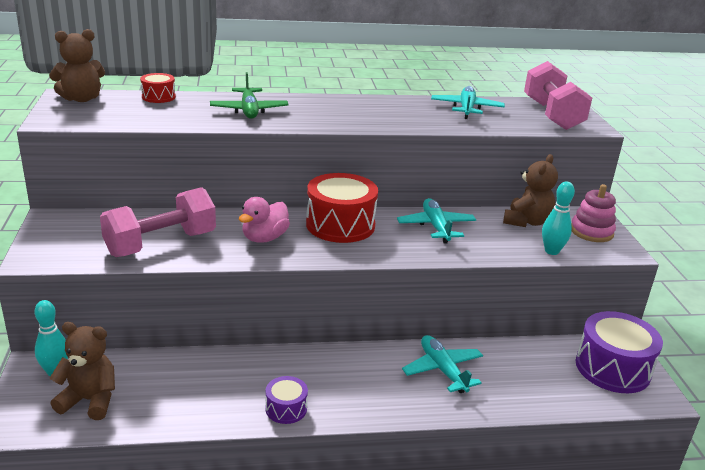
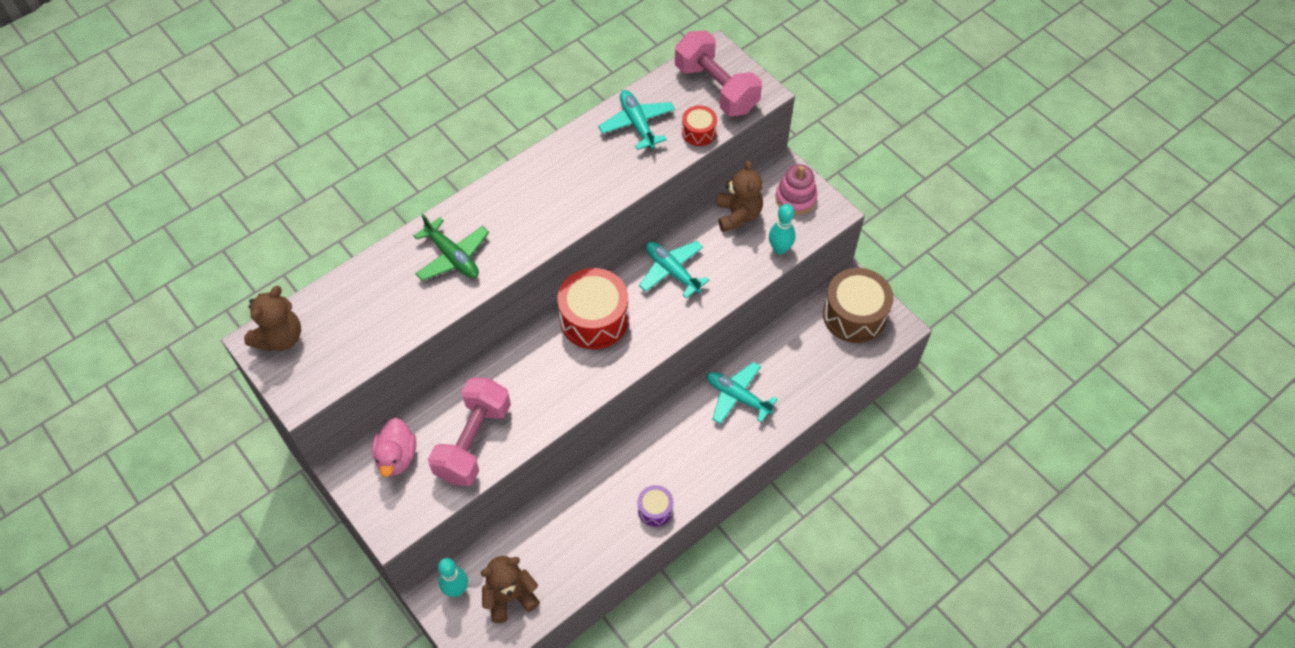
camera: 30 degrees left, 30 degrees up
red drum [140,73,176,103] -> red drum moved to [682,106,717,146]
pink duck [239,197,290,243] -> pink duck moved to [372,418,416,477]
purple drum [576,311,663,393] -> brown drum [823,268,893,343]

